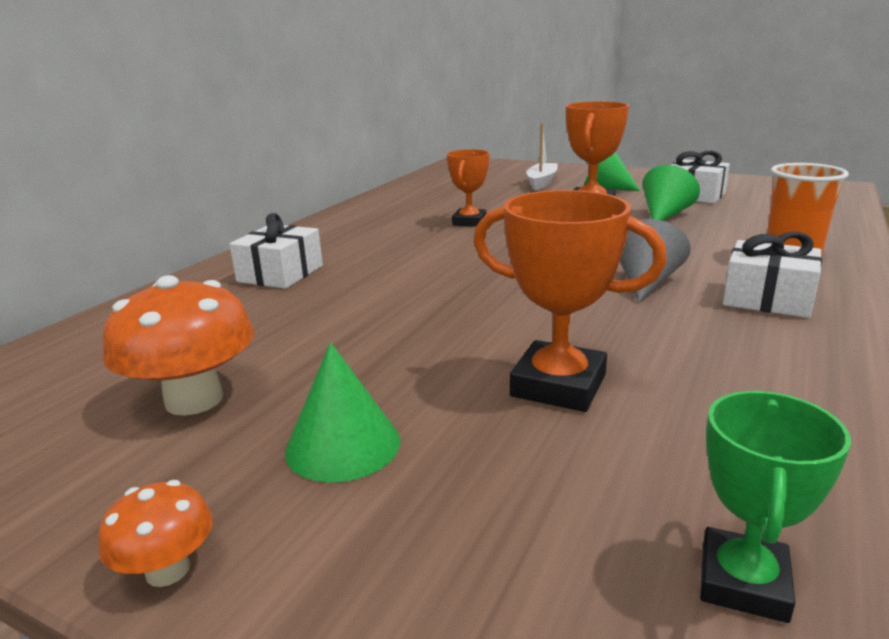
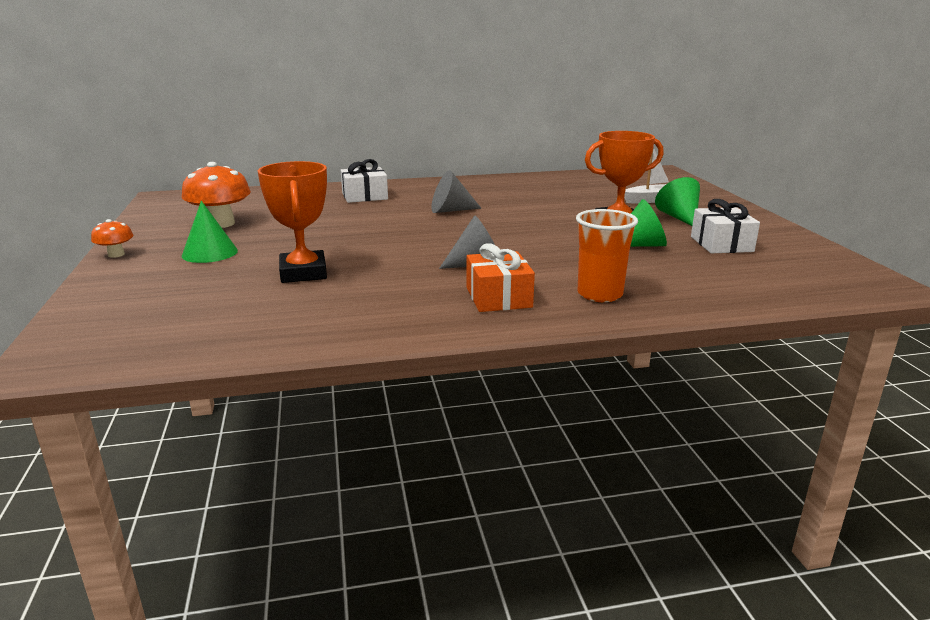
camera: 50 degrees right, 0 degrees up
orange trophy [447,149,490,227] -> none
green trophy [700,391,851,623] -> none
white gift [723,232,822,318] -> orange gift [467,243,535,312]
none -> grey cone [431,170,481,213]

